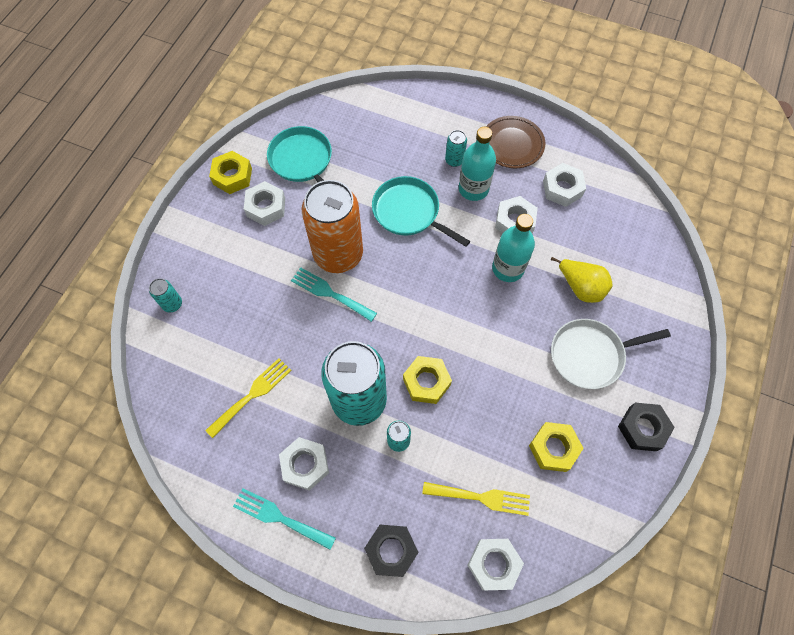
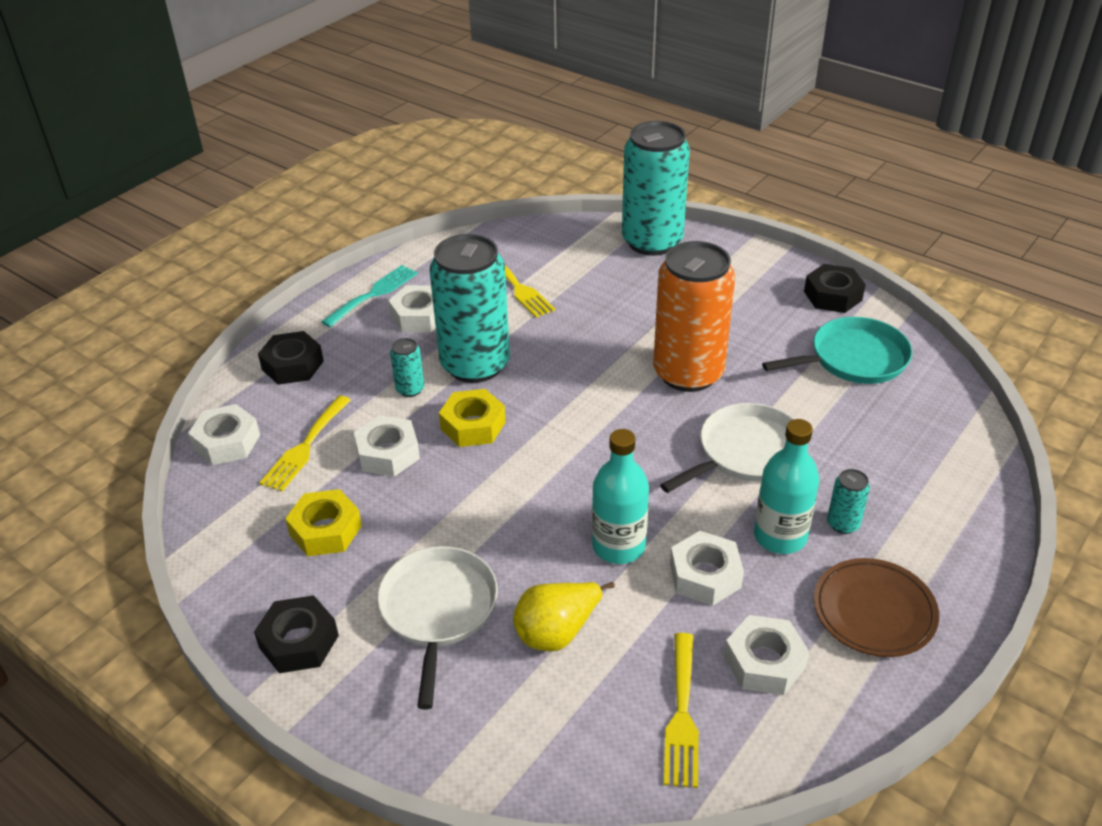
camera: 105 degrees right, 25 degrees down
turquoise can [149,278,182,313] -> turquoise can [622,121,690,256], size x2.48
yellow nut [209,151,252,194] -> black nut [804,264,866,313]
white nut [244,181,285,226] -> white nut moved to [354,415,420,477]
turquoise fork [291,267,377,322] -> none
turquoise pan [372,176,470,247] -> white pan [660,403,794,493]
none -> yellow fork [664,633,699,788]

